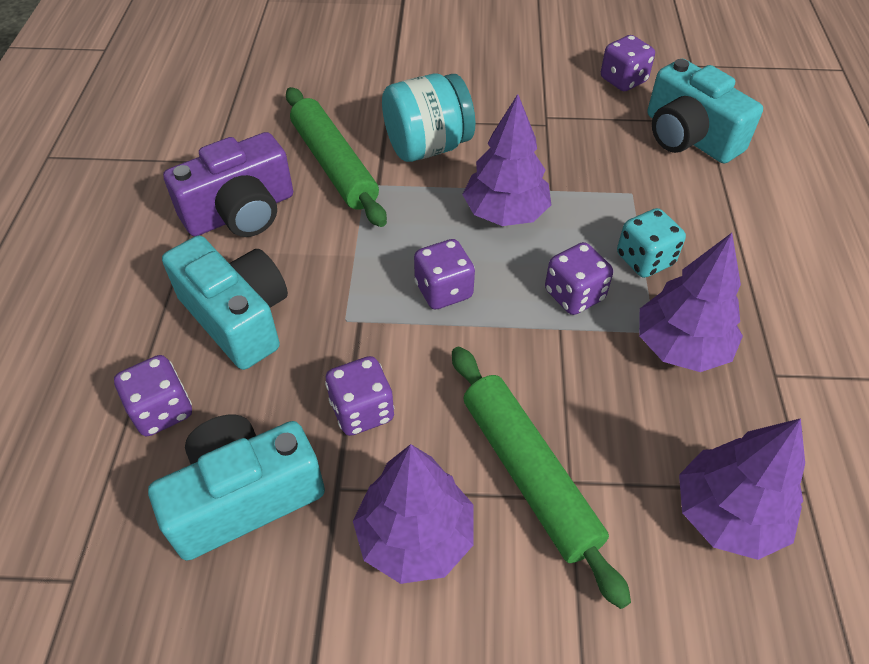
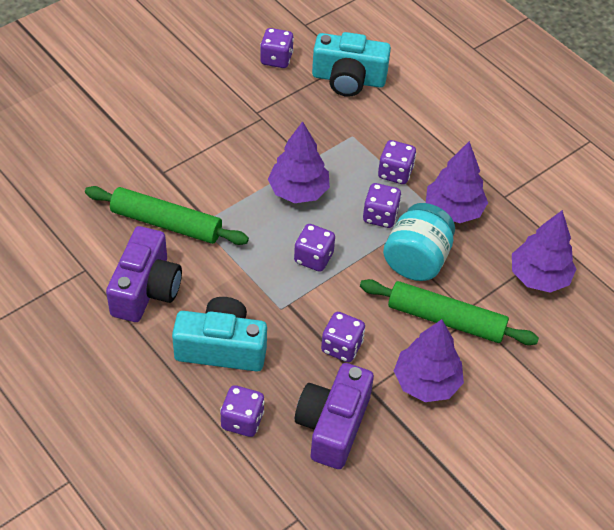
camera: 45 degrees left, 0 degrees up
turquoise camera [148,415,325,561] -> purple camera [295,363,374,469]
turquoise jar [382,73,475,162] -> turquoise jar moved to [383,203,455,281]
turquoise dice [617,208,686,278] -> purple dice [378,140,416,184]

